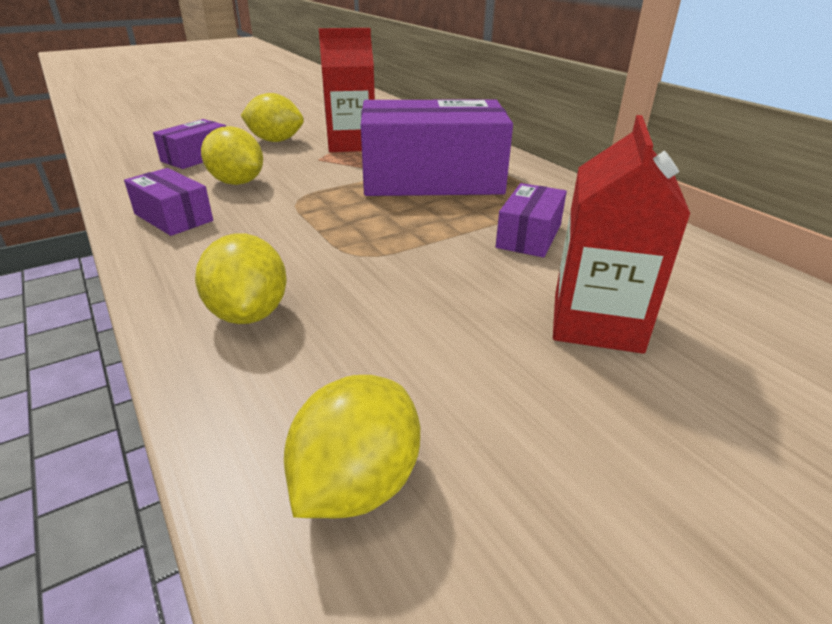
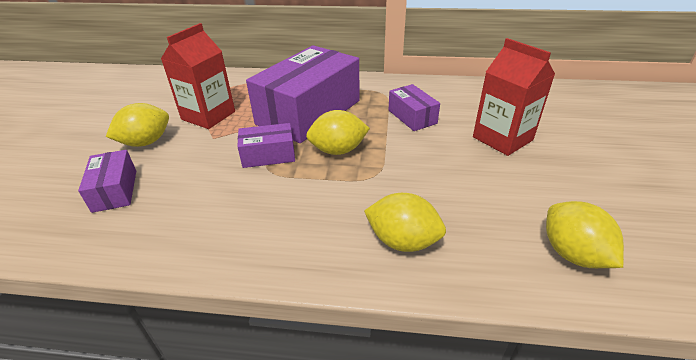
camera: 50 degrees left, 5 degrees up
purple box [124,168,213,236] -> purple box moved to [237,123,295,168]
yellow lemon [201,126,263,185] -> yellow lemon moved to [306,110,370,155]

